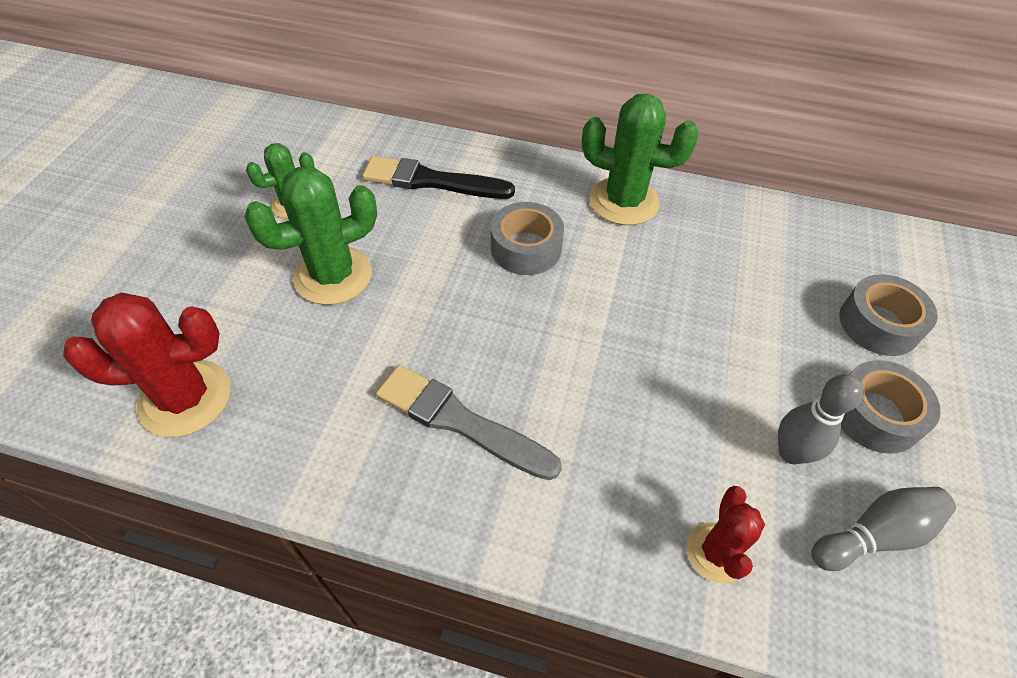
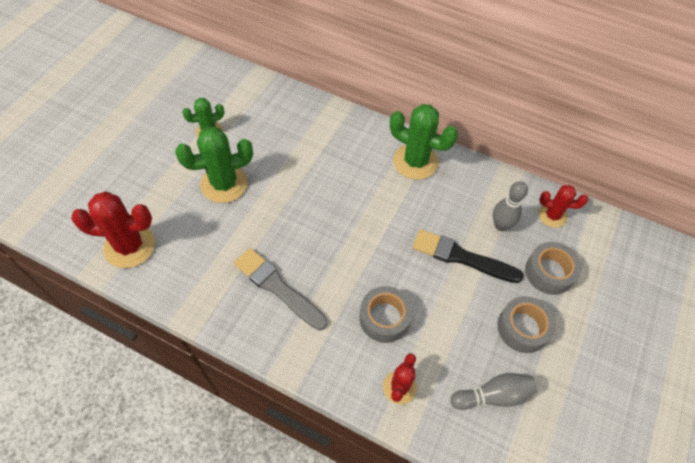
camera: 10 degrees right, 5 degrees up
black brush [362,156,515,199] -> black brush moved to [412,229,524,283]
grey tape [491,202,564,275] -> grey tape moved to [359,286,413,343]
grey bowling pin [778,374,864,464] -> grey bowling pin moved to [493,181,528,231]
none -> red cactus [539,185,588,228]

